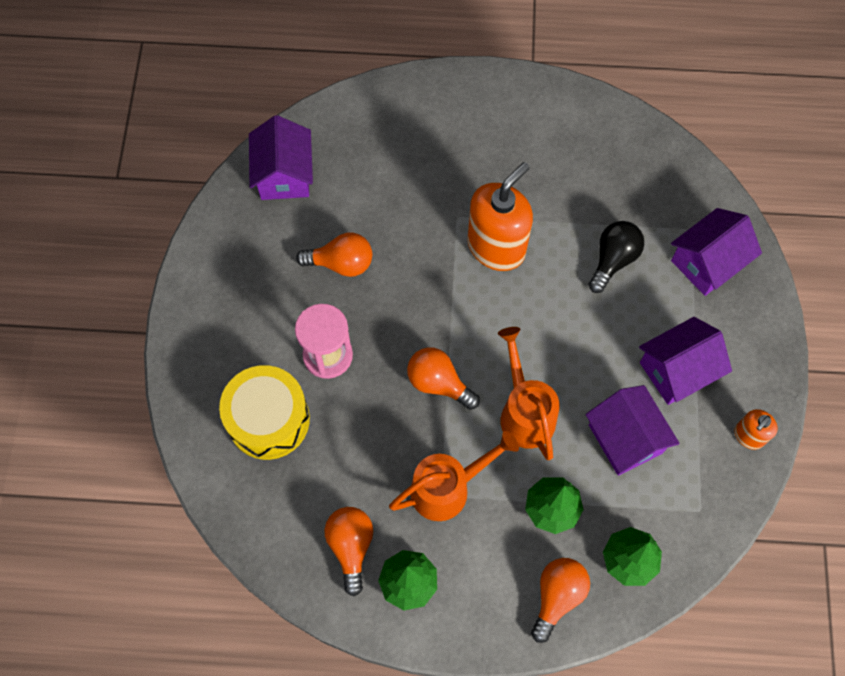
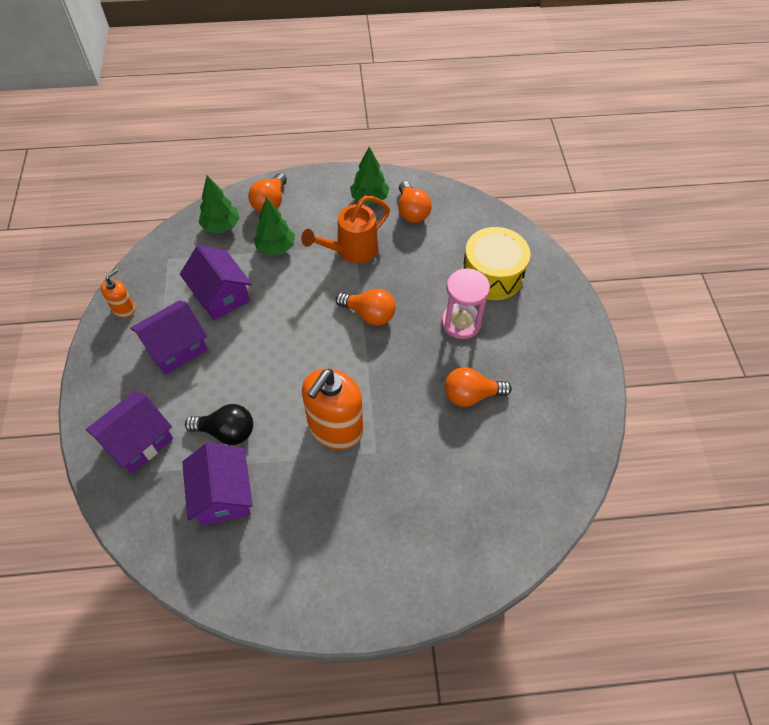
camera: 170 degrees right, 10 degrees down
purple house [249,115,313,200] -> purple house moved to [182,442,253,526]
orange watering can [498,327,560,460] -> none
black light bulb [588,221,644,293] -> black light bulb turned 105 degrees counterclockwise [185,404,253,445]

